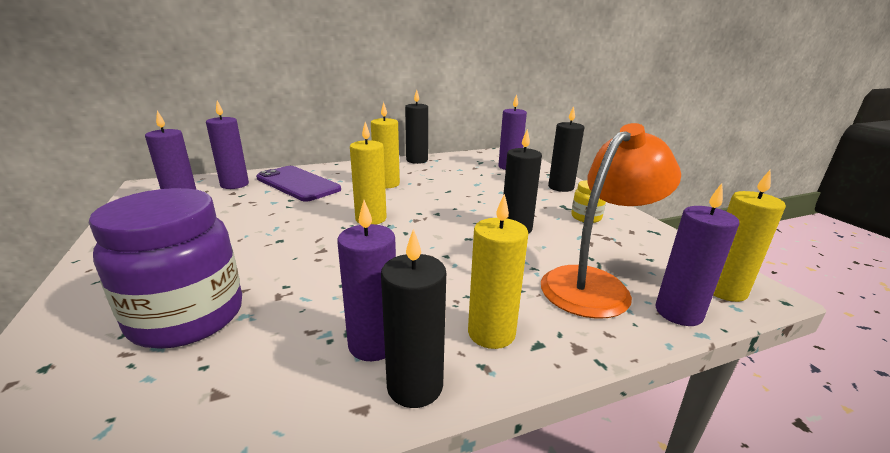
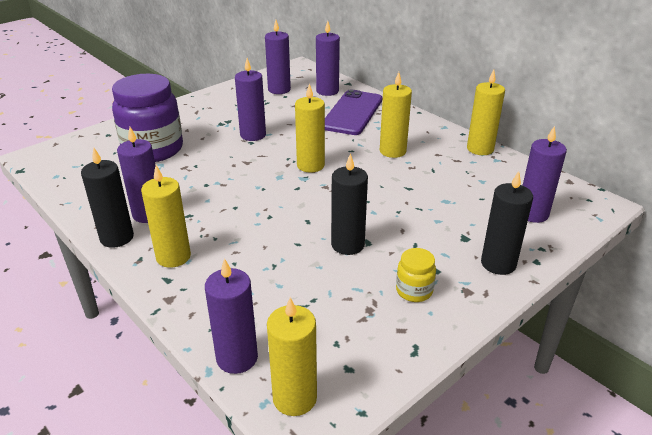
camera: 70 degrees right, 10 degrees up
black candle [405,90,428,164] -> yellow candle [467,70,505,155]
orange lamp [541,123,681,319] -> none
none -> purple candle [235,58,266,141]

